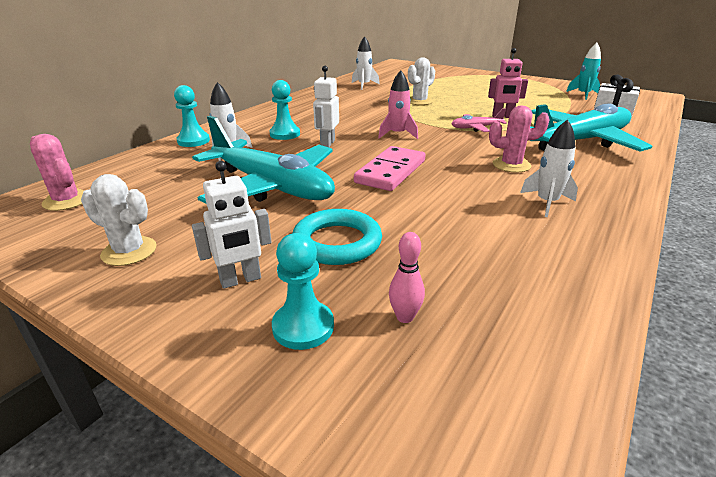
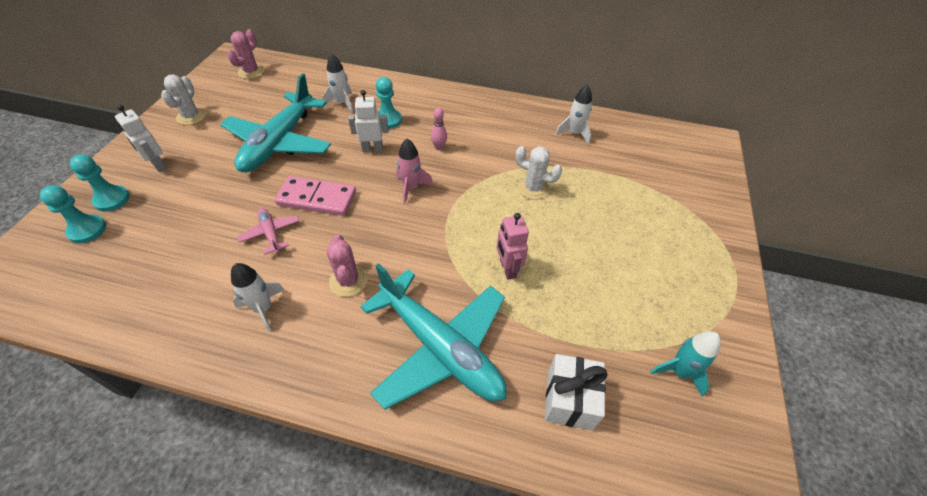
camera: 70 degrees right, 20 degrees up
turquoise pawn [174,85,210,147] -> turquoise pawn moved to [40,185,106,243]
turquoise ring [293,209,382,265] -> none
pink bowling pin [389,232,425,323] -> pink bowling pin moved to [431,107,447,150]
pink plane [451,108,507,132] -> pink plane moved to [237,208,299,255]

